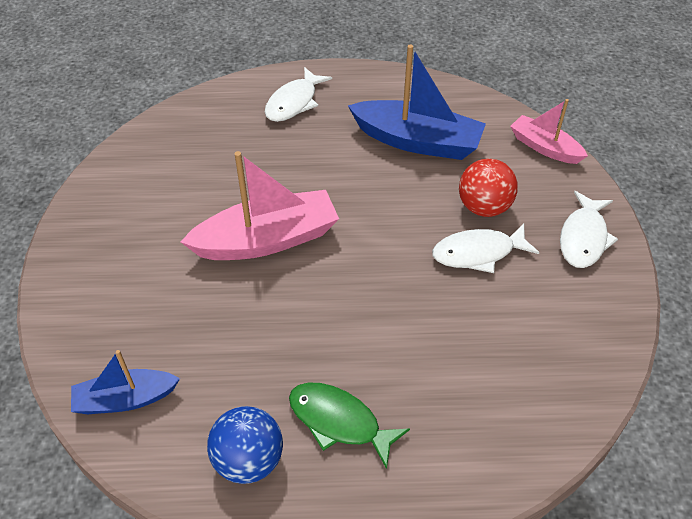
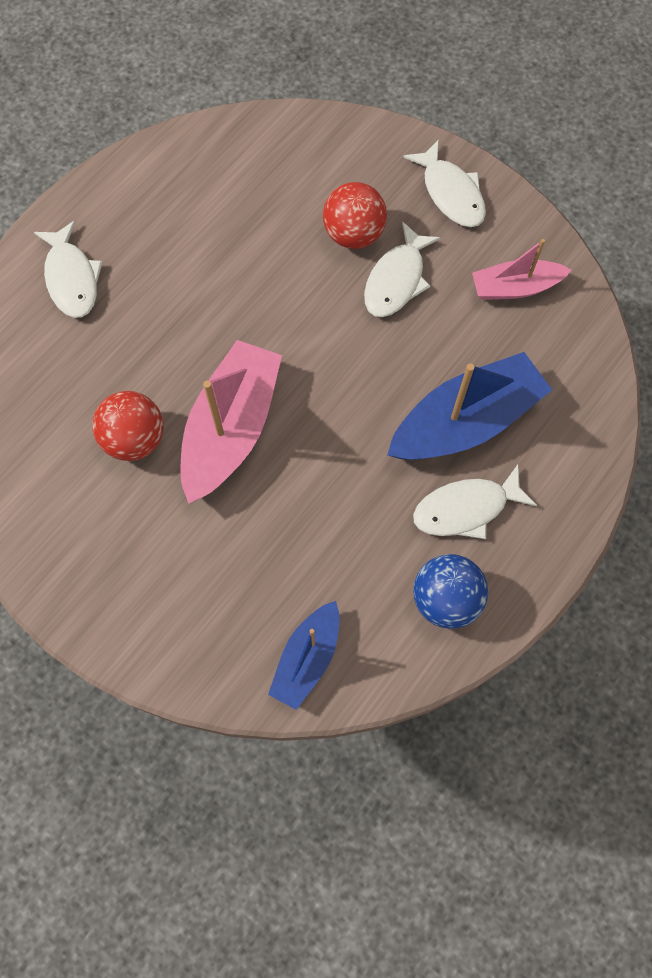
camera: 50 degrees left, 20 degrees up
green fish [289,383,410,469] -> white fish [413,465,537,539]
blue boat [348,45,486,160] -> blue boat moved to [387,352,552,460]
pink boat [510,99,588,164] -> pink boat moved to [472,239,571,300]
none -> red ball [92,391,164,461]

